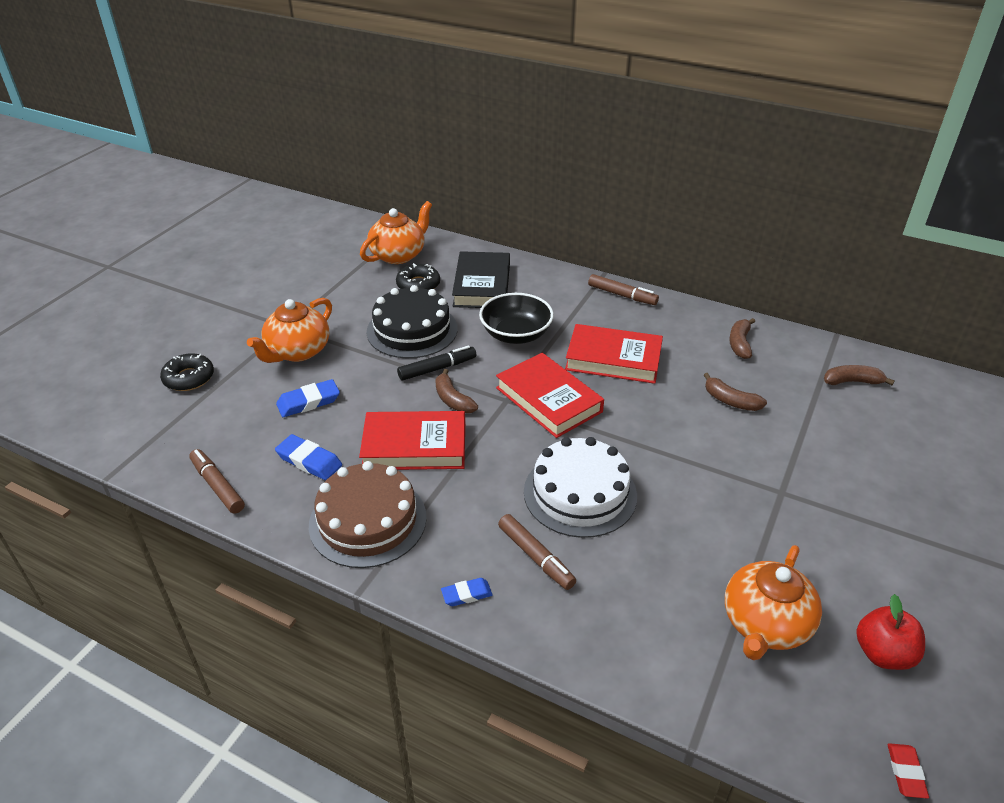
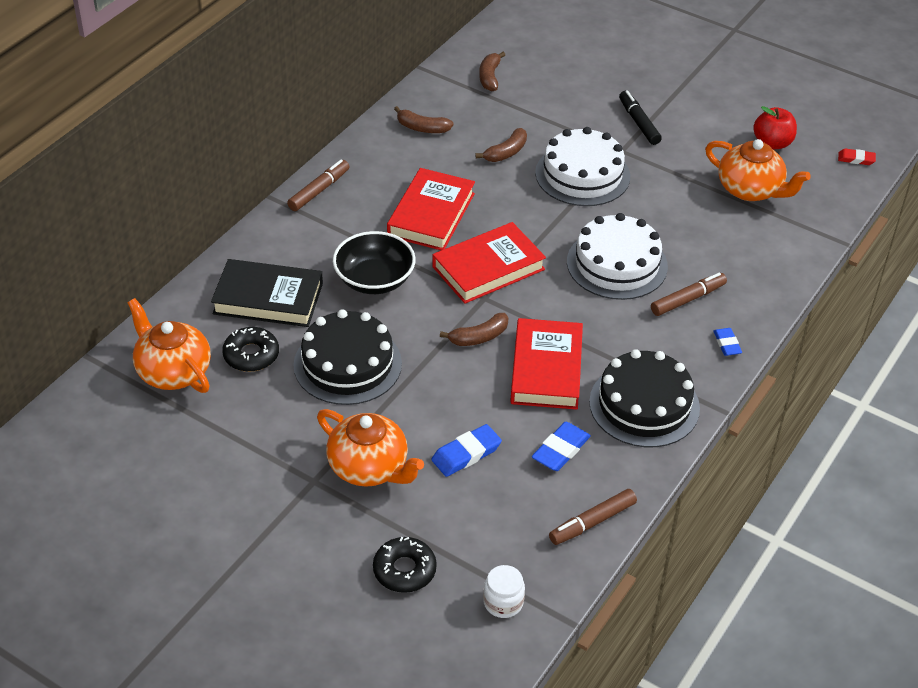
camera: 85 degrees left, 5 degrees up
blue eraser [276,379,340,417] -> blue eraser turned 75 degrees clockwise [431,424,502,477]
brown cake [309,461,427,568] -> black cake [589,349,700,447]
black marker [397,346,476,381] -> black marker moved to [619,90,662,145]
none -> white jar [483,565,525,618]
none -> white cake [535,127,630,206]

